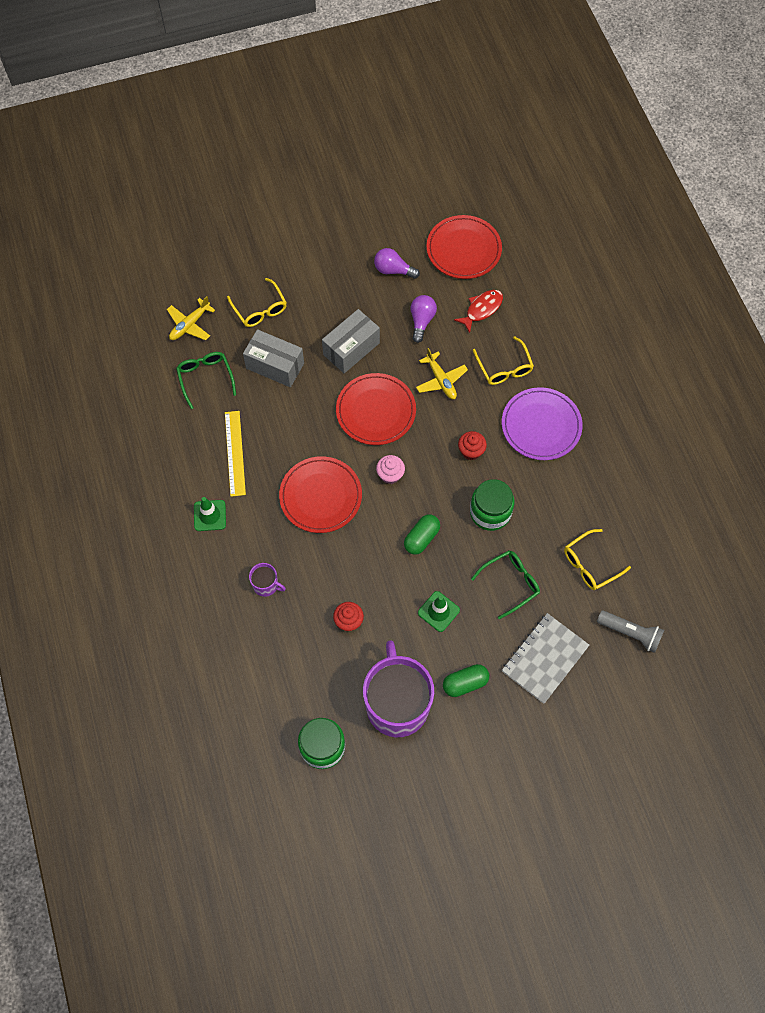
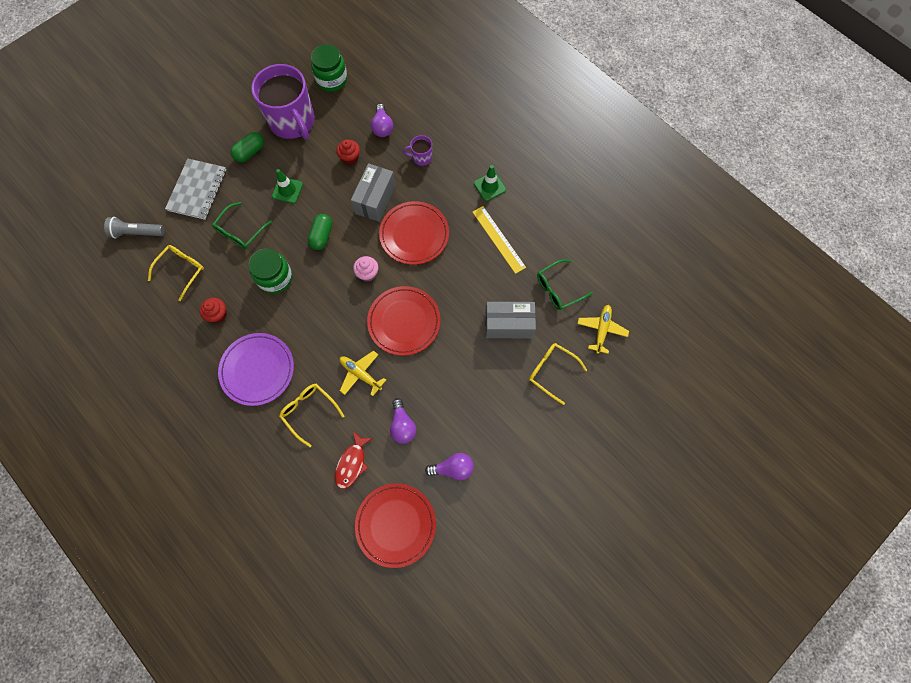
camera: 155 degrees right, 5 degrees up
green glasses [176,352,236,409] -> green glasses turned 105 degrees clockwise [537,259,593,310]
grey box [322,309,380,373] -> grey box moved to [351,163,396,222]
red cupcake [458,431,487,460] -> red cupcake moved to [200,298,227,323]
none -> purple light bulb [371,104,393,137]

